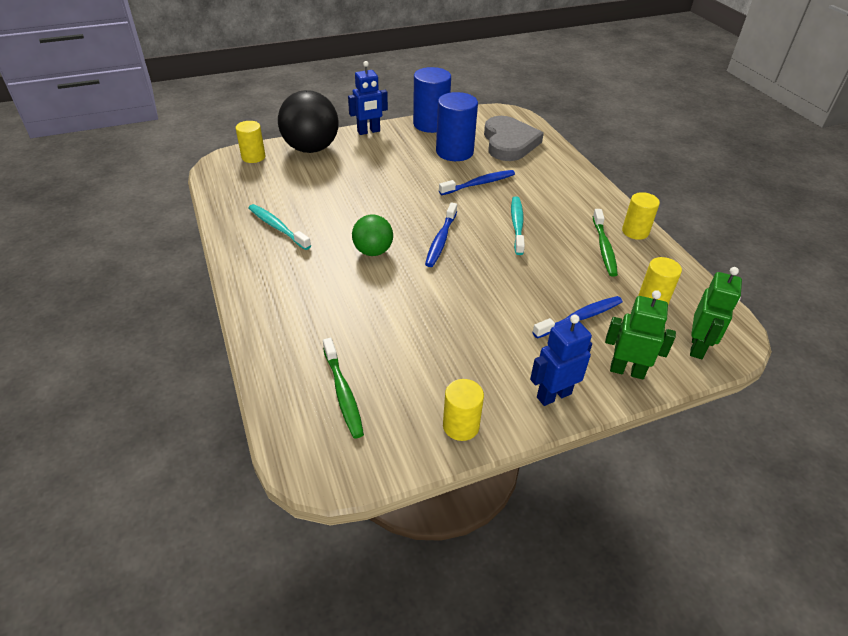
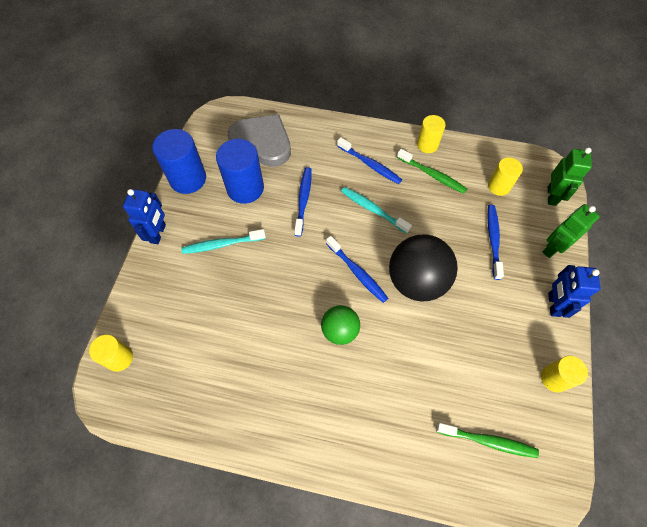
camera: 55 degrees left, 20 degrees up
turquoise toothbrush [249,204,311,250] -> turquoise toothbrush moved to [181,229,266,254]
black ball [278,90,339,153] -> black ball moved to [389,234,458,302]
green robot [690,267,742,359] -> green robot turned 45 degrees clockwise [548,147,592,206]
none -> blue toothbrush [337,137,402,184]

